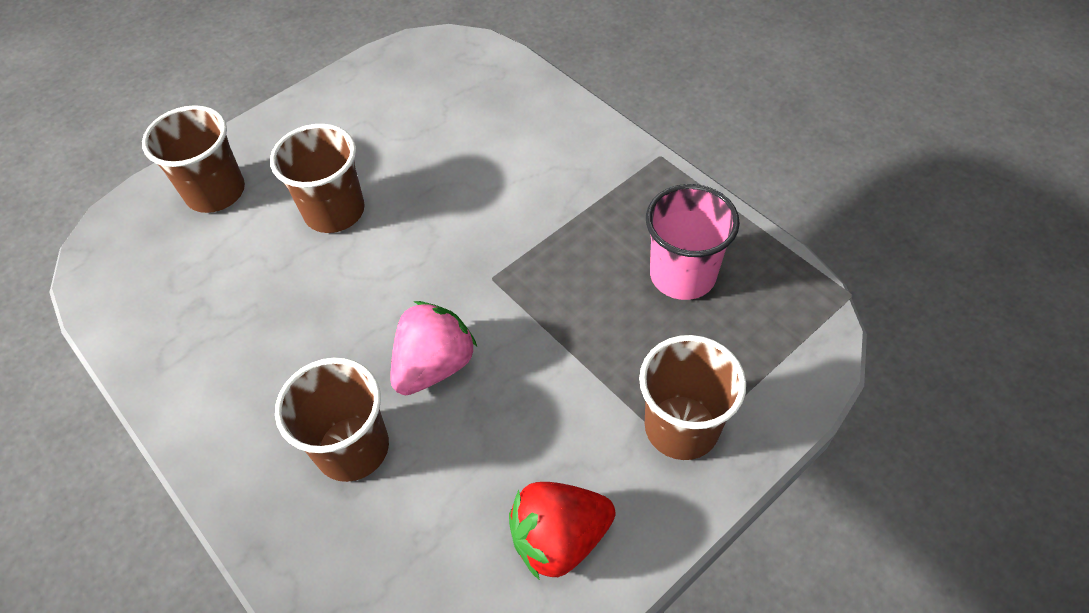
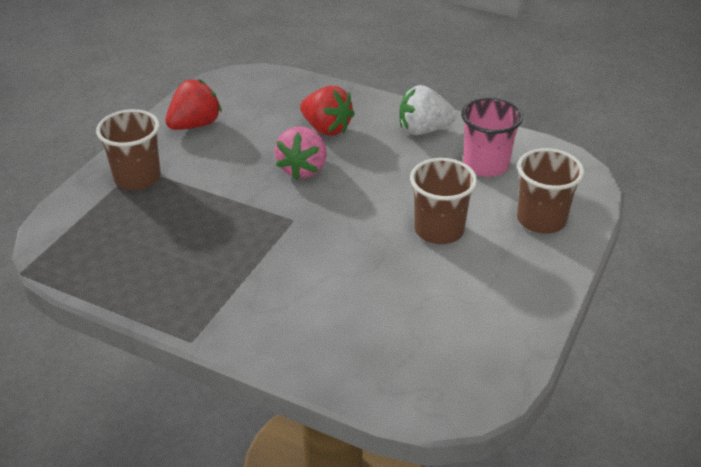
camera: 155 degrees right, 15 degrees down
brown cup [275,357,389,482] -> red strawberry [300,86,355,136]
pink cup [646,184,740,300] -> pink cup moved to [461,97,523,177]
none -> white strawberry [399,85,457,135]

